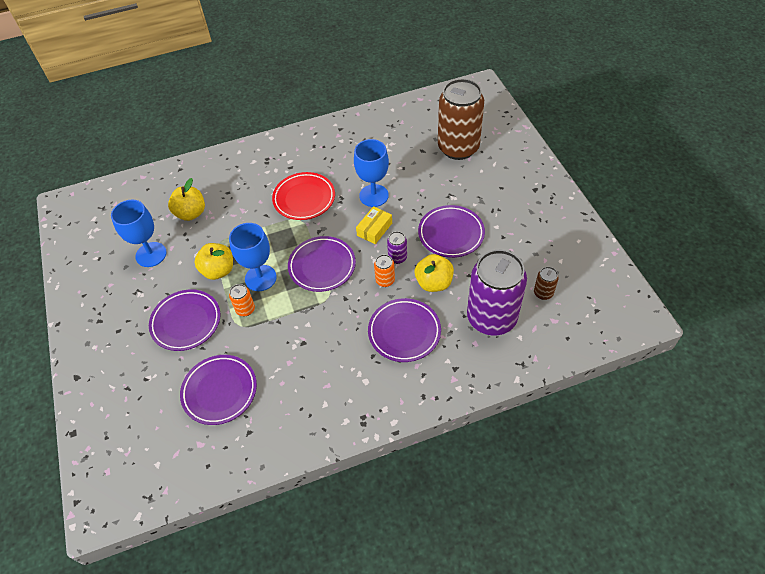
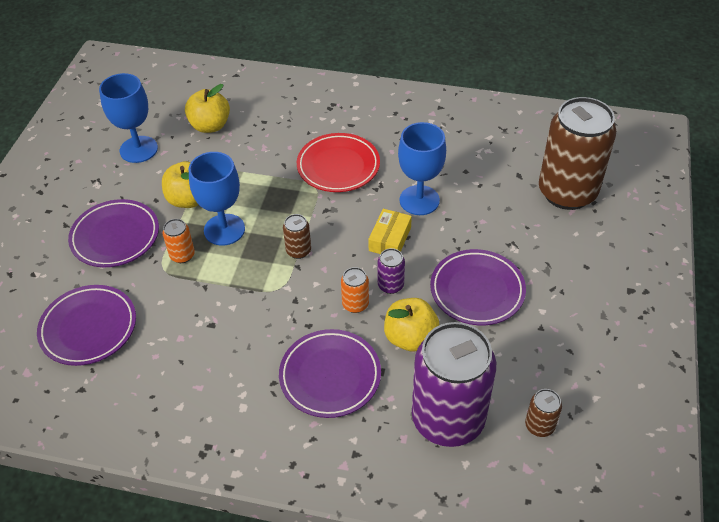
camera: 30 degrees right, 5 degrees down
purple plate [288,236,356,292] -> brown can [283,214,311,259]
yellow box [356,206,392,244] -> yellow box turned 45 degrees counterclockwise [368,209,412,254]

